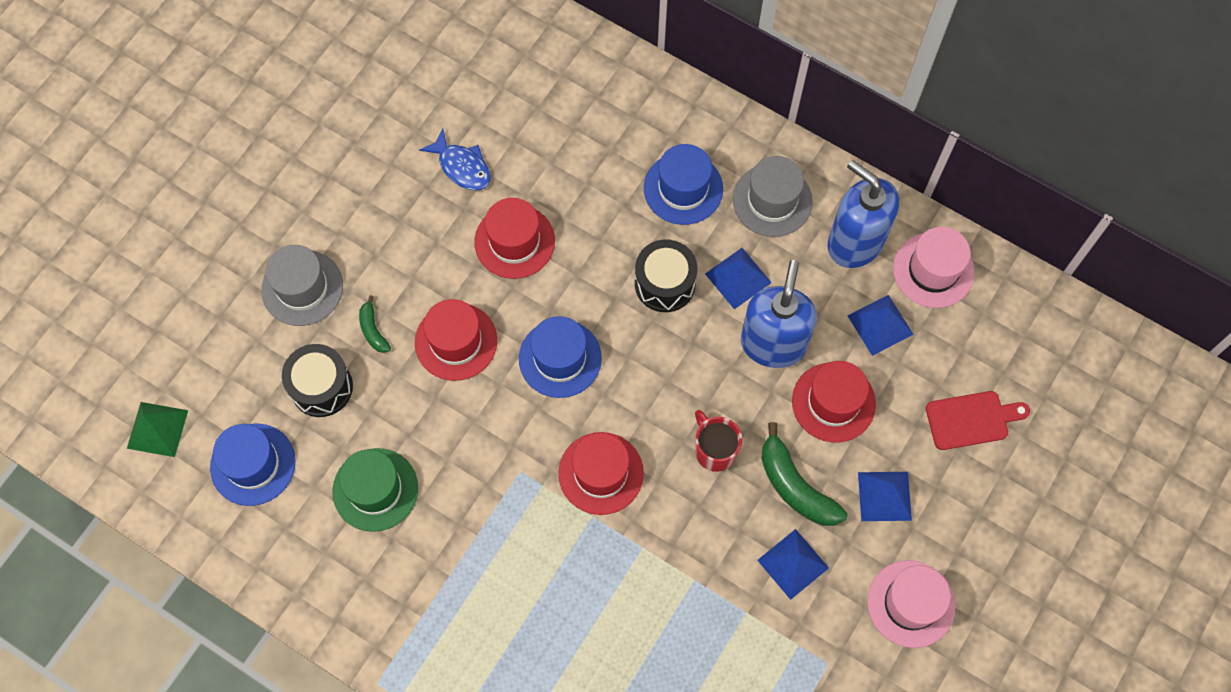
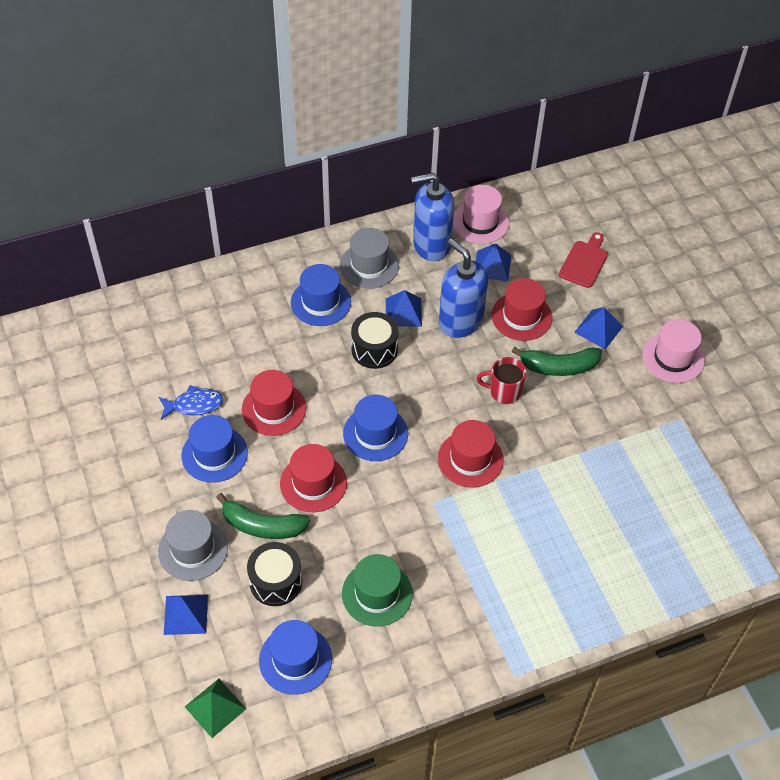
camera: 55 degrees left, 15 degrees down
green banana [359,295,391,353] -> green banana [216,493,310,539], size x1.87
blue pyramid [757,529,829,600] -> blue pyramid moved to [164,595,208,635]
none -> blue hat [182,415,248,483]

